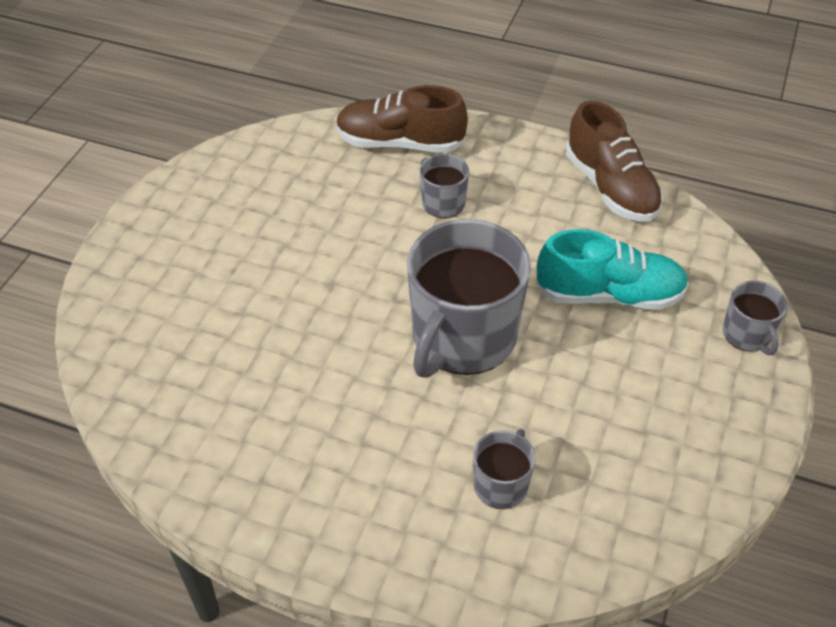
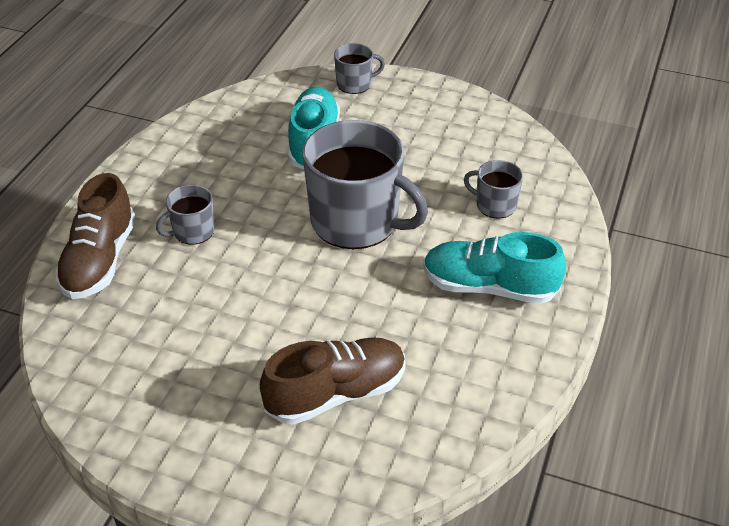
camera: 90 degrees left, 5 degrees down
brown shoe [566,100,663,222] -> brown shoe moved to [260,337,405,425]
none -> turquoise shoe [423,232,566,304]

